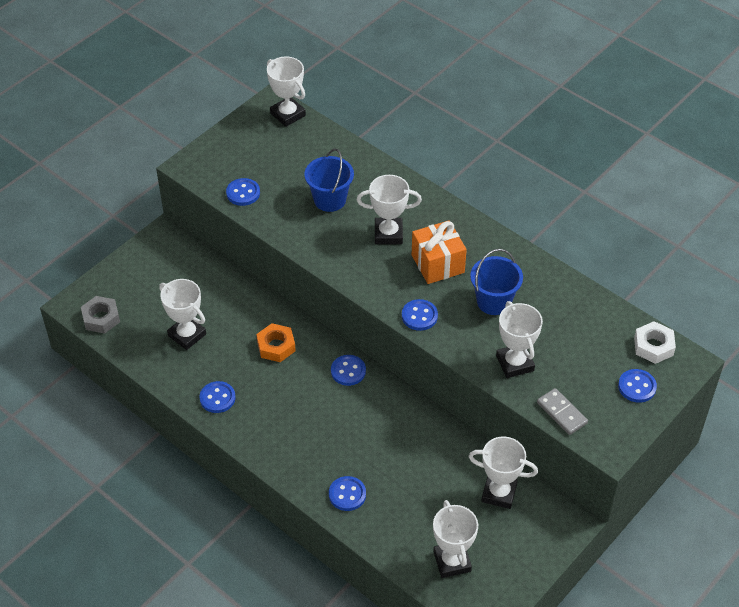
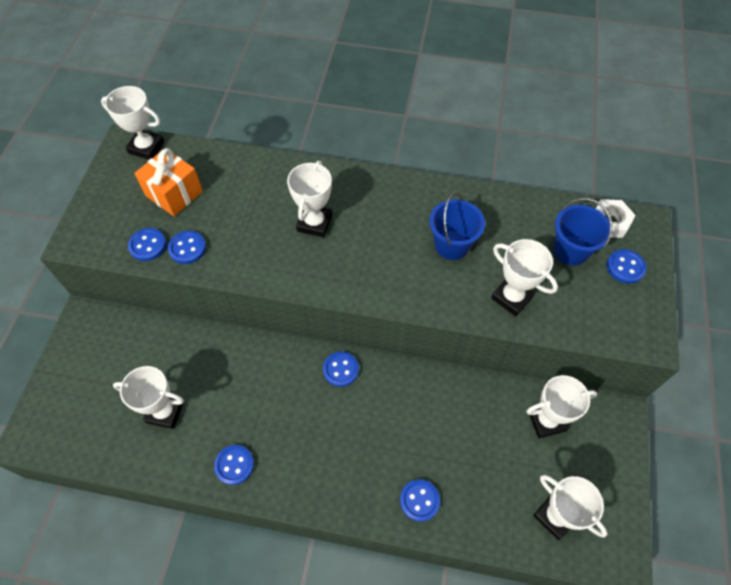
camera: 30 degrees left, 10 degrees up
grey nut [81,296,120,334] -> none
orange nut [256,323,296,362] -> none
blue bucket [305,148,354,212] -> blue bucket moved to [553,198,613,266]
white trophy [357,175,422,244] -> white trophy turned 45 degrees counterclockwise [287,161,332,237]
blue button [402,299,438,331] -> blue button moved to [168,231,206,264]
orange gift [412,220,467,284] -> orange gift moved to [134,148,203,216]
grey domino [537,388,588,435] -> none

